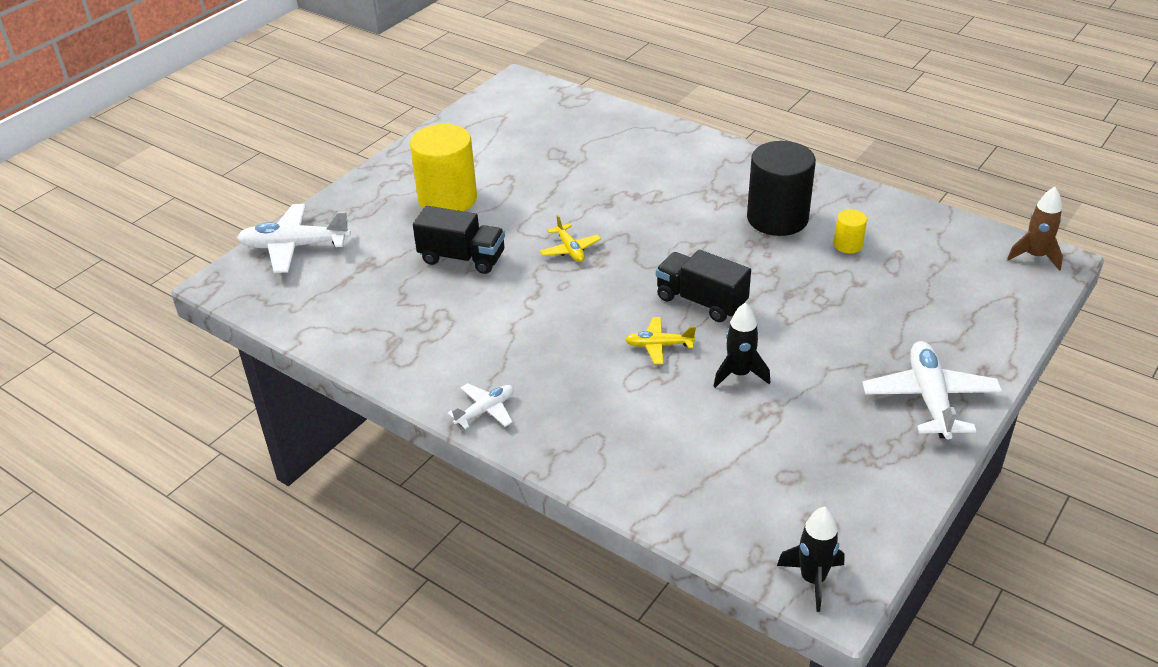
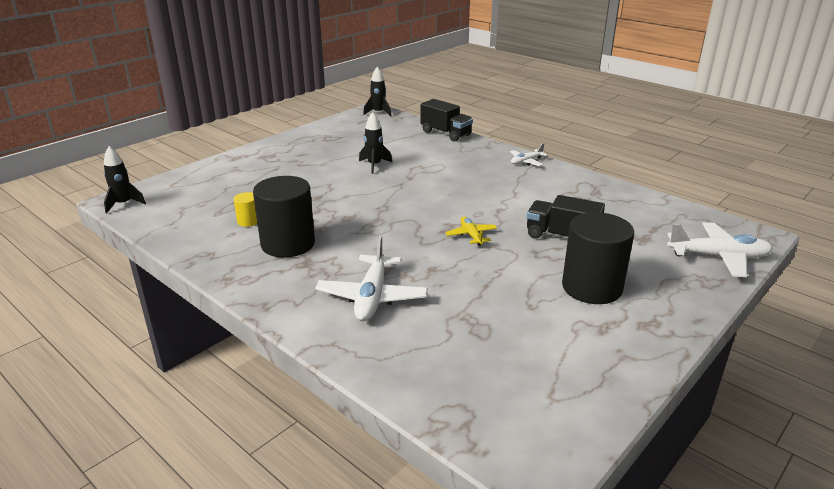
camera: 175 degrees left, 10 degrees down
yellow cylinder [410,124,477,211] -> black cylinder [562,212,634,304]
yellow plane [625,317,696,364] -> none
black truck [656,250,751,322] -> black truck moved to [420,99,473,142]
white plane [862,341,1002,440] -> white plane moved to [315,236,428,321]
brown rocket [1007,187,1063,271] -> black rocket [104,146,146,213]

